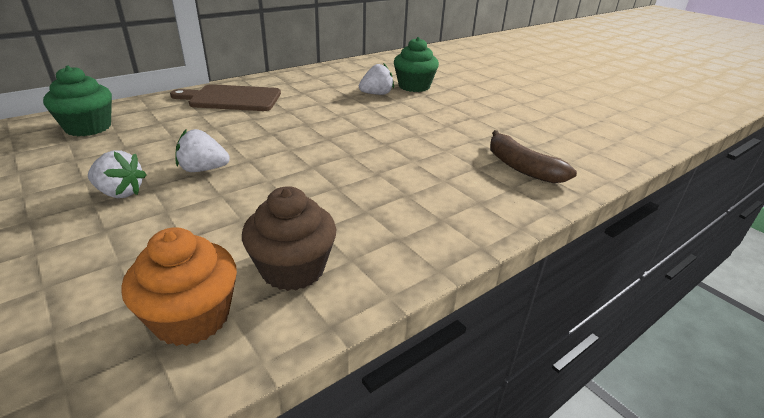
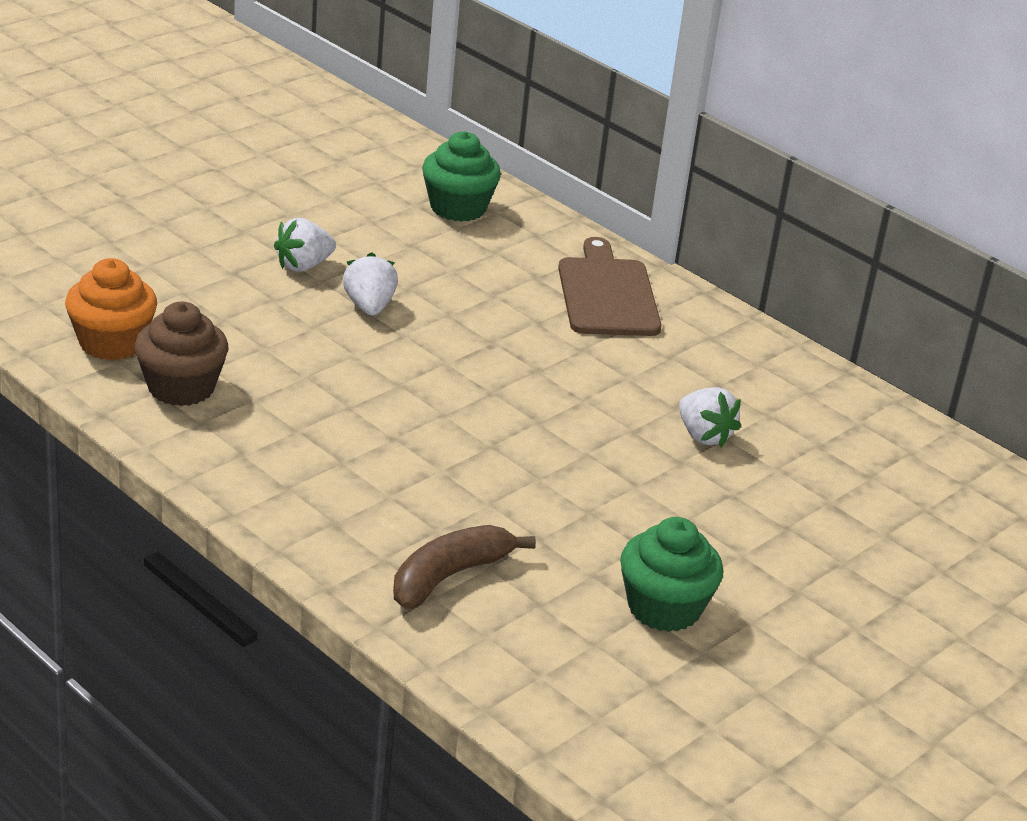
camera: 80 degrees right, 0 degrees up
white strawberry [88,150,147,198] -> white strawberry turned 45 degrees clockwise [274,218,336,271]
green cupcake [394,37,439,92] -> green cupcake moved to [620,517,723,632]

